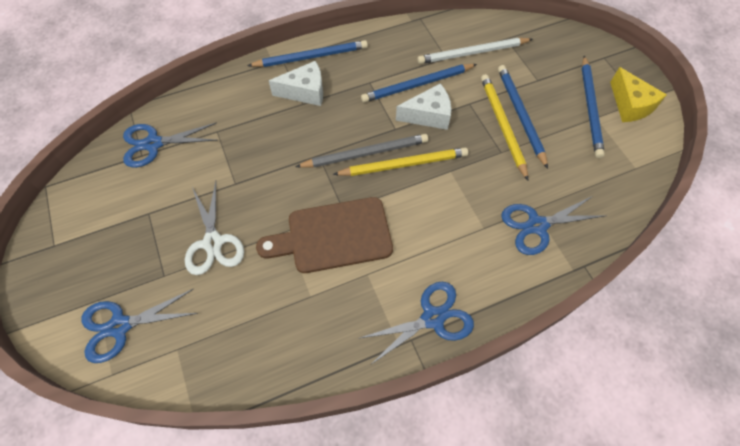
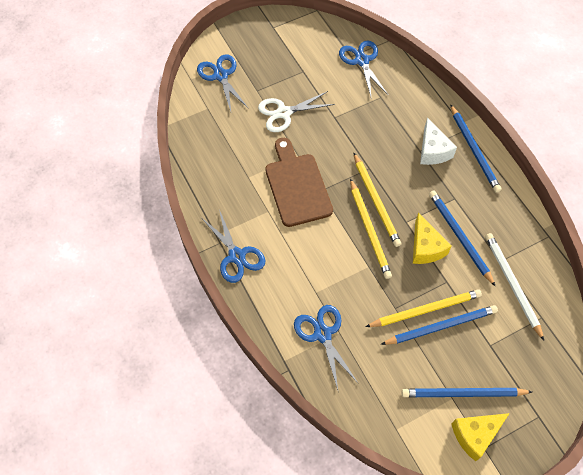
camera: 85 degrees right, 0 degrees up
grey pencil [295,134,428,168] -> yellow pencil [353,152,402,247]
white cheese [396,83,451,130] -> yellow cheese [413,212,452,264]

